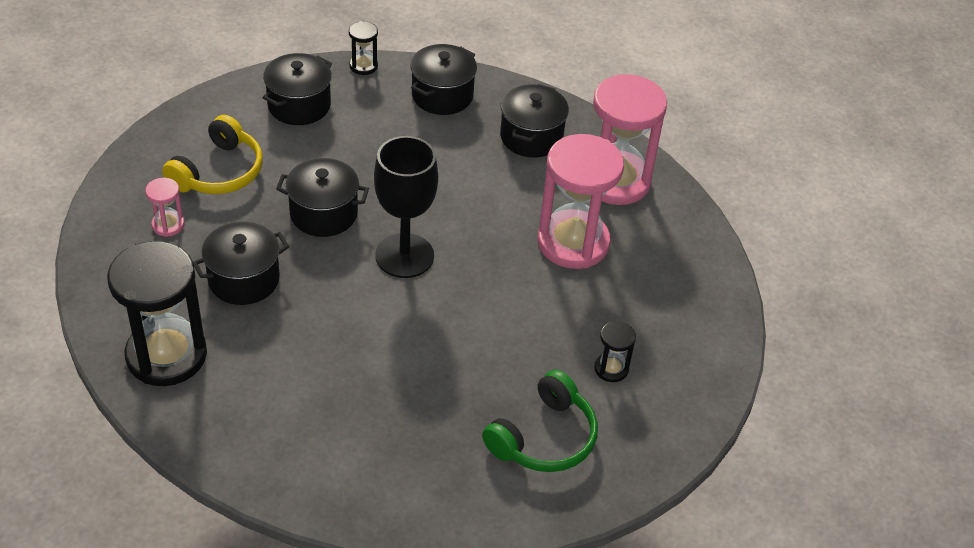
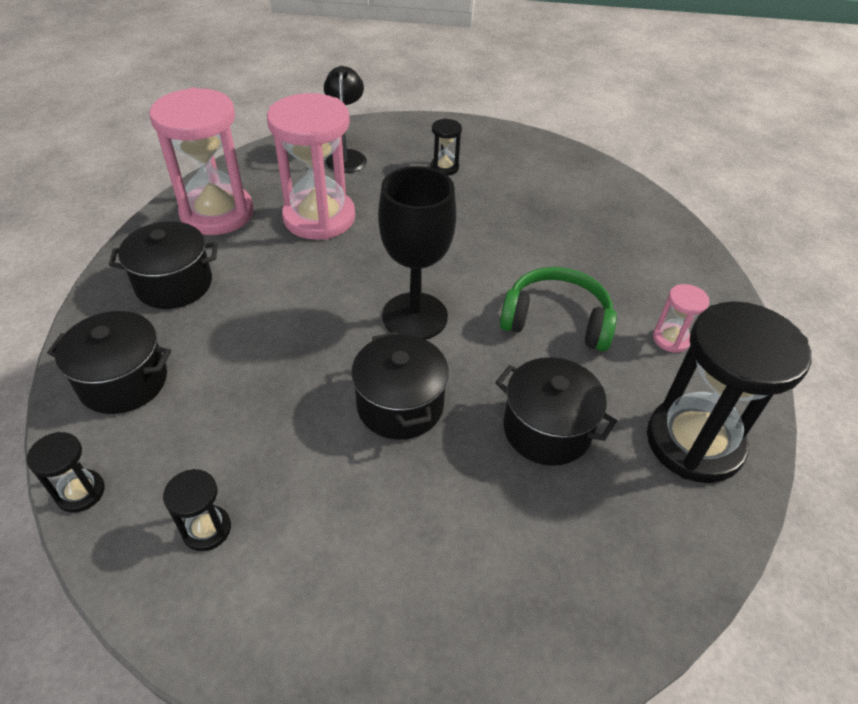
camera: 115 degrees left, 0 degrees up
pink hourglass [145,178,185,237] -> pink hourglass moved to [653,284,710,353]
yellow headphones [162,115,263,194] -> none
black pot [263,53,332,125] -> black hourglass [163,469,231,551]
green headphones [482,370,598,472] -> green headphones moved to [500,267,617,351]
none -> black lamp [324,66,367,173]

